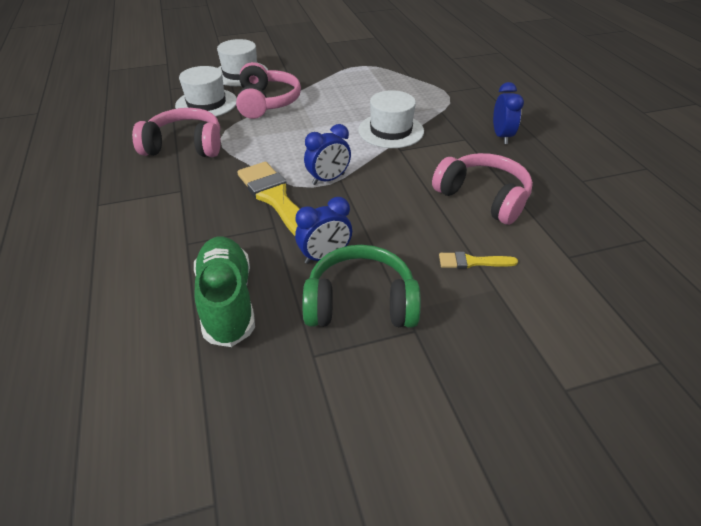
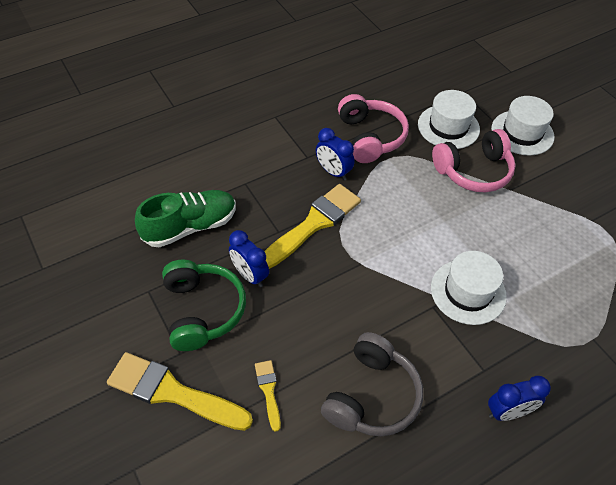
camera: 75 degrees right, 10 degrees up
blue clock [304,124,351,185] -> blue clock moved to [316,128,354,180]
pink headphones [432,153,533,225] -> grey headphones [321,332,423,436]
none -> yellow brush [107,352,253,431]

